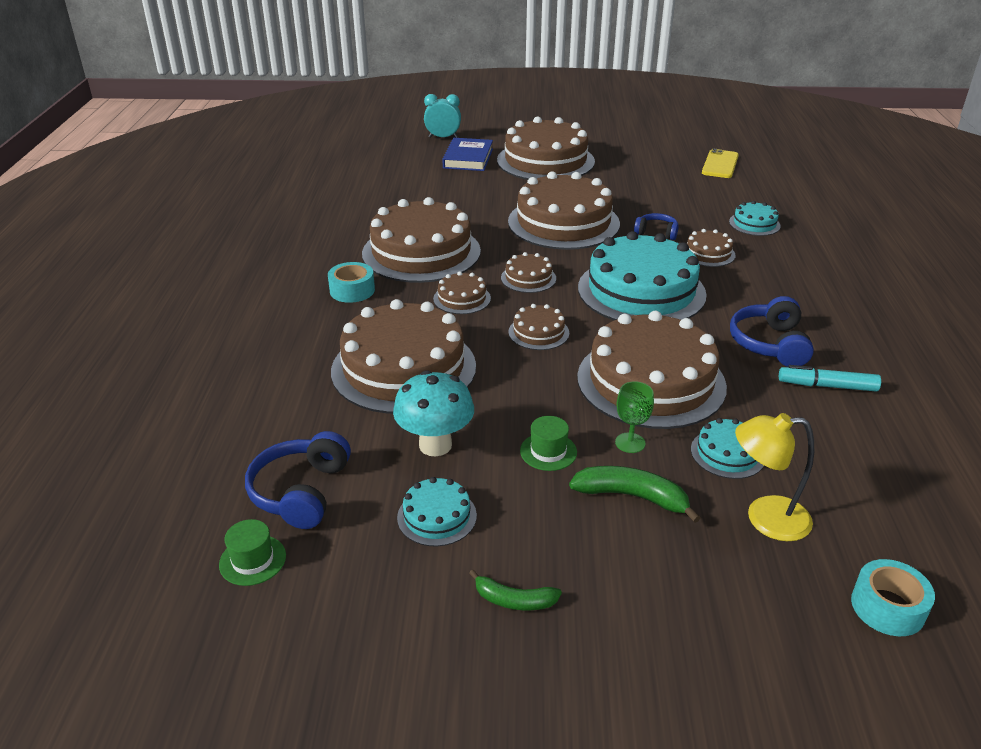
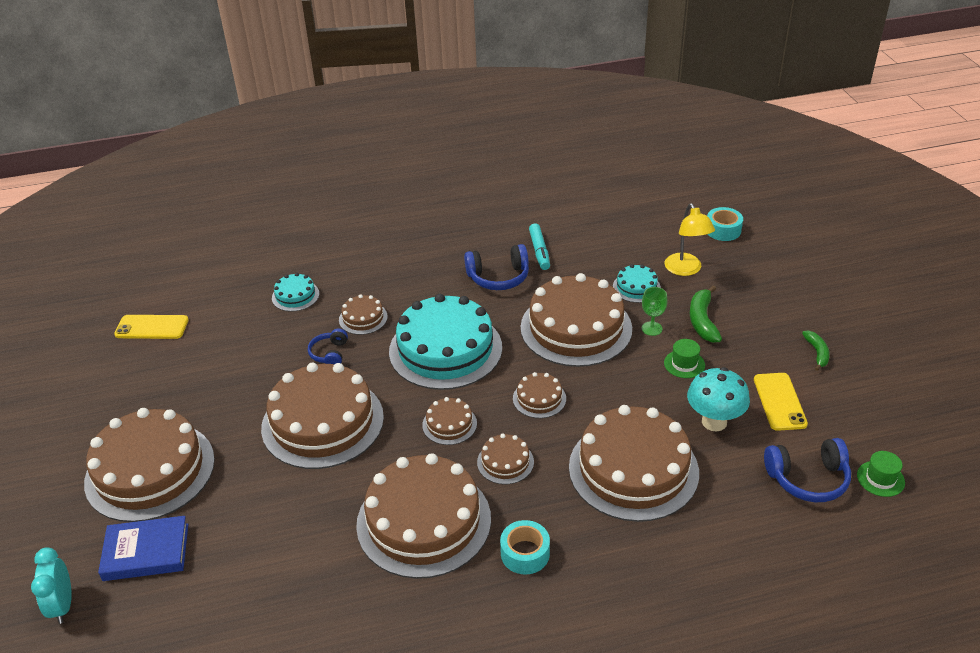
camera: 105 degrees left, 5 degrees up
turquoise cake [397,477,477,546] -> yellow phone [754,373,808,431]

